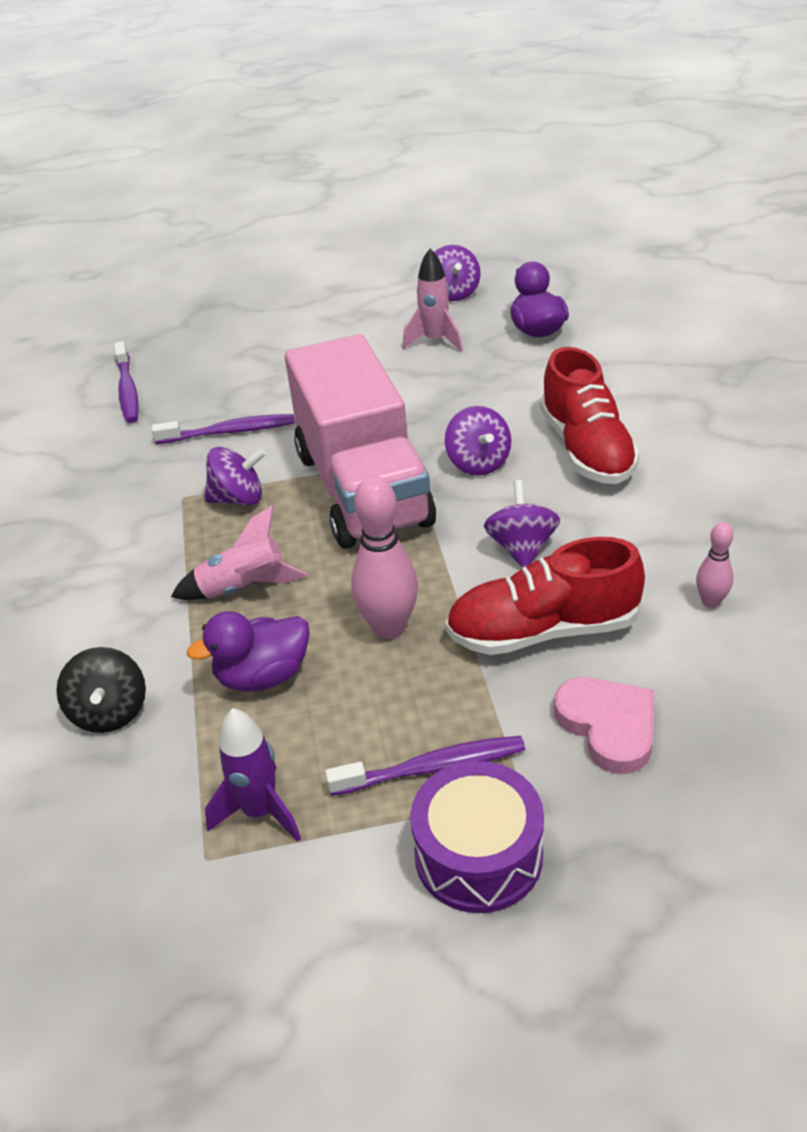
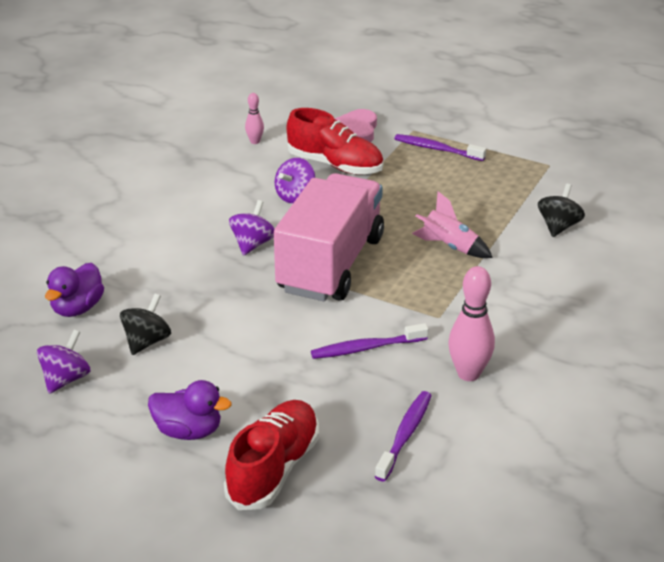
camera: 145 degrees left, 5 degrees down
purple toothbrush [152,414,295,444] -> purple toothbrush turned 45 degrees counterclockwise [311,323,428,359]
purple duck [187,611,310,692] -> purple duck moved to [148,380,232,440]
purple spinning top [204,447,266,506] -> none
purple rocket [205,708,301,842] -> none
pink bowling pin [351,476,418,639] -> pink bowling pin moved to [448,266,495,381]
pink rocket [403,249,463,352] -> black spinning top [120,294,171,355]
purple drum [410,761,544,913] -> none
red shoe [540,347,640,484] -> red shoe moved to [224,400,319,510]

